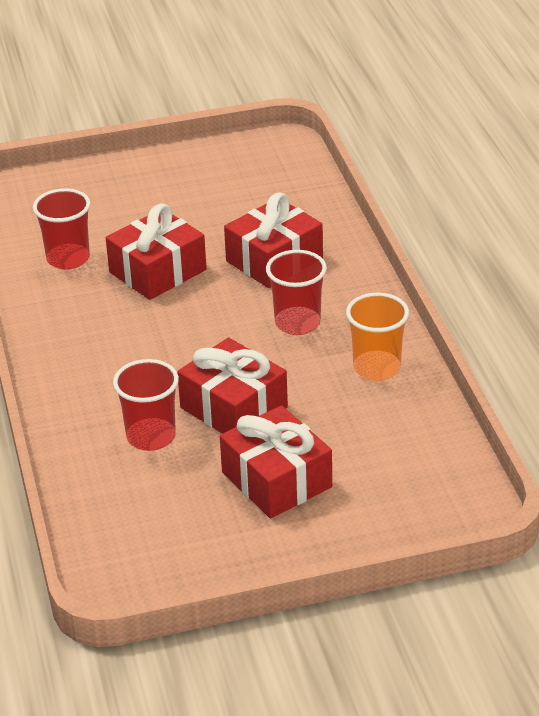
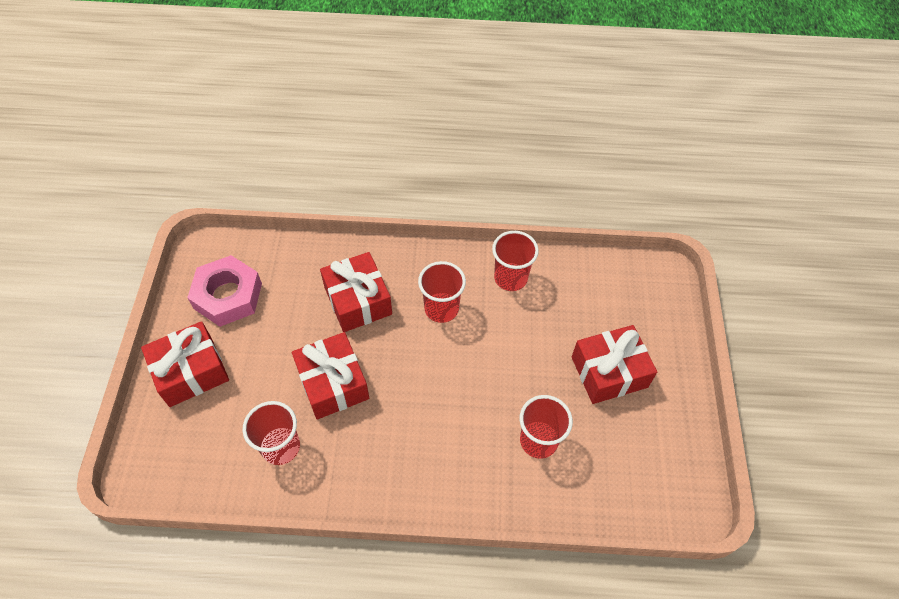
camera: 75 degrees left, 20 degrees up
red gift [177,337,288,434] -> red gift moved to [141,321,229,407]
orange cup [346,293,409,381] -> red cup [492,231,539,291]
none -> pink nut [187,255,262,327]

